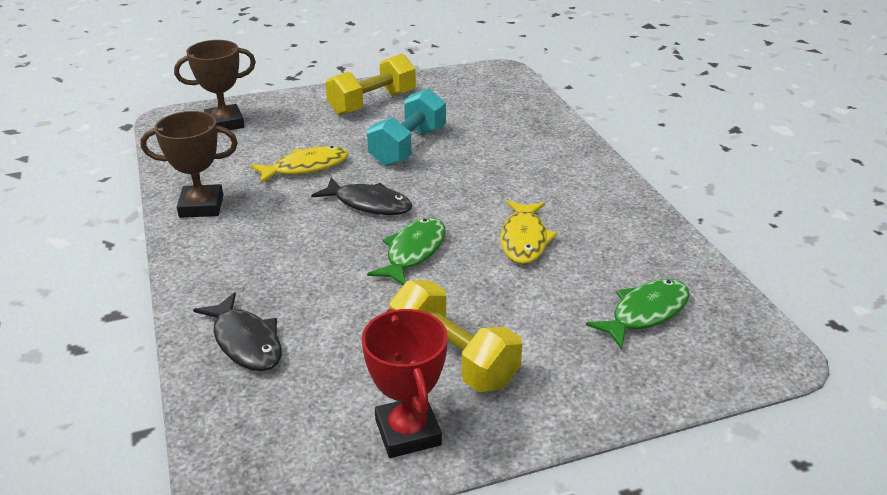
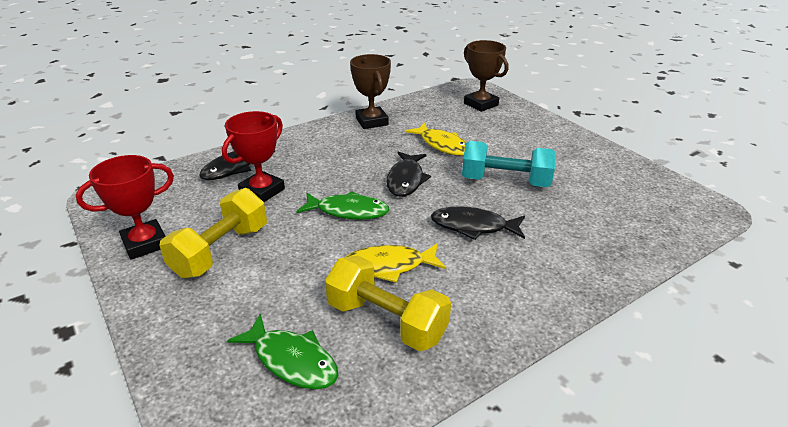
camera: 75 degrees right, 0 degrees up
yellow dumbbell [325,54,416,115] -> yellow dumbbell moved to [325,255,451,352]
none -> red trophy [222,111,285,202]
none -> black fish [431,206,525,240]

